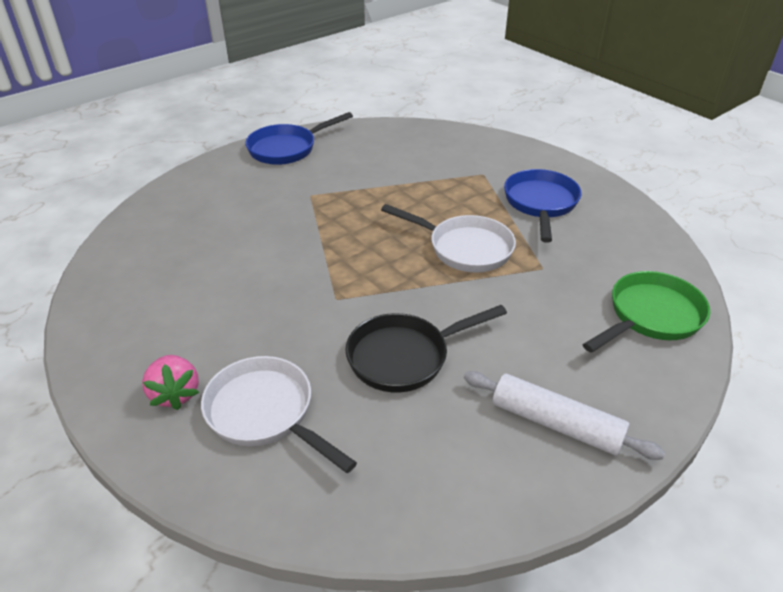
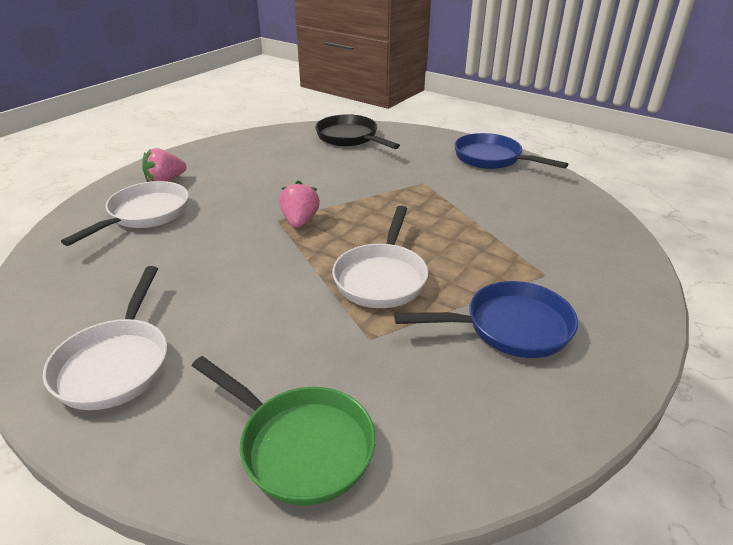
camera: 75 degrees right, 5 degrees down
black pan [345,305,507,393] -> black pan moved to [315,114,400,149]
white rolling pin [464,371,665,460] -> white pan [43,266,167,410]
none -> pink strawberry [279,181,320,227]

